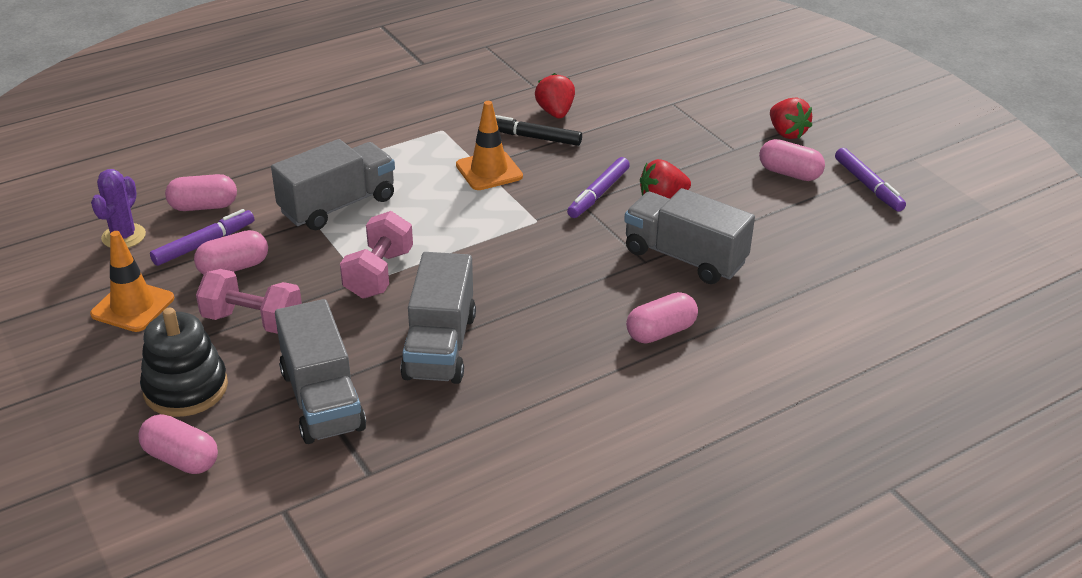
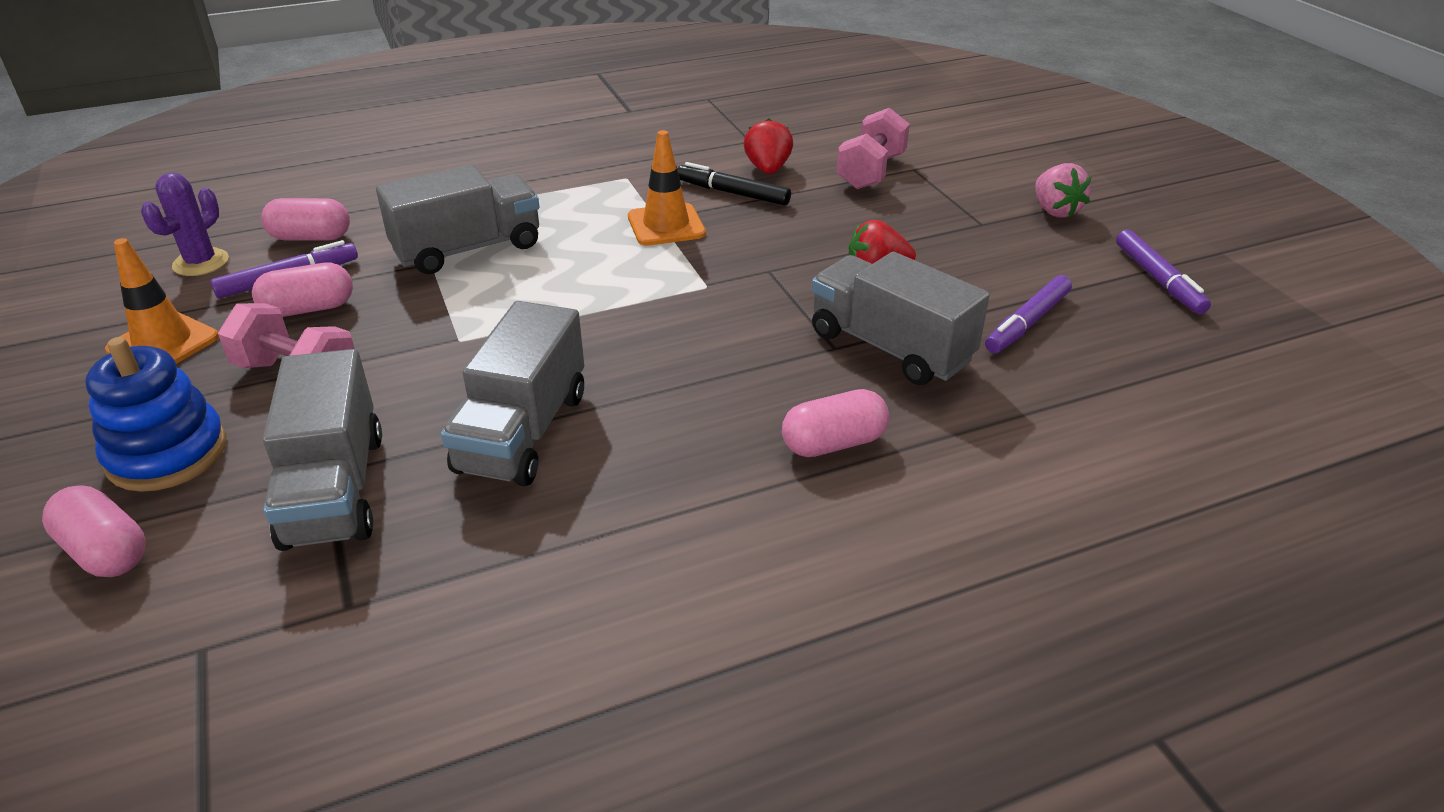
camera: 10 degrees right, 0 degrees up
black stacking toy [140,308,228,417] -> blue stacking toy [85,337,226,492]
pink dumbbell [340,211,413,299] -> pink dumbbell moved to [836,108,910,189]
purple marker [567,157,630,218] -> purple marker moved to [985,275,1072,353]
pink capsule [759,139,825,181] -> none
red strawberry [770,98,812,139] -> pink strawberry [1035,163,1091,217]

